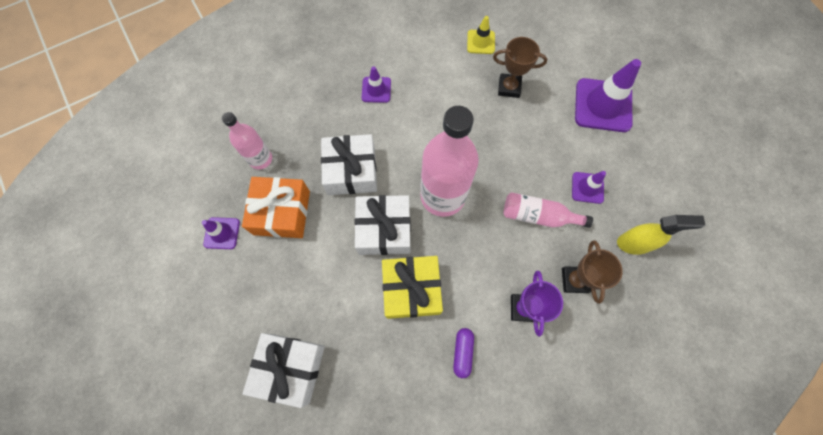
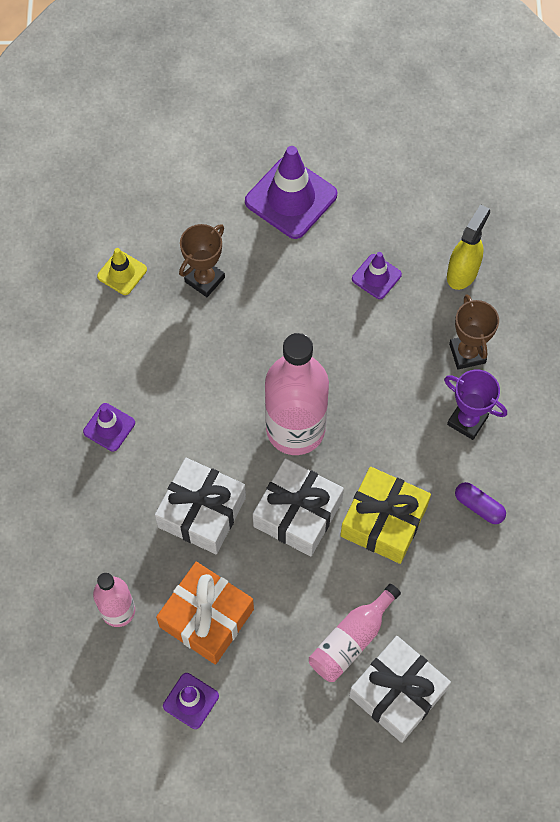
camera: 60 degrees left, 5 degrees down
pink bottle [504,192,593,228] -> pink bottle moved to [309,584,401,682]
brown trophy [562,240,623,304] -> brown trophy turned 45 degrees clockwise [449,295,499,369]

